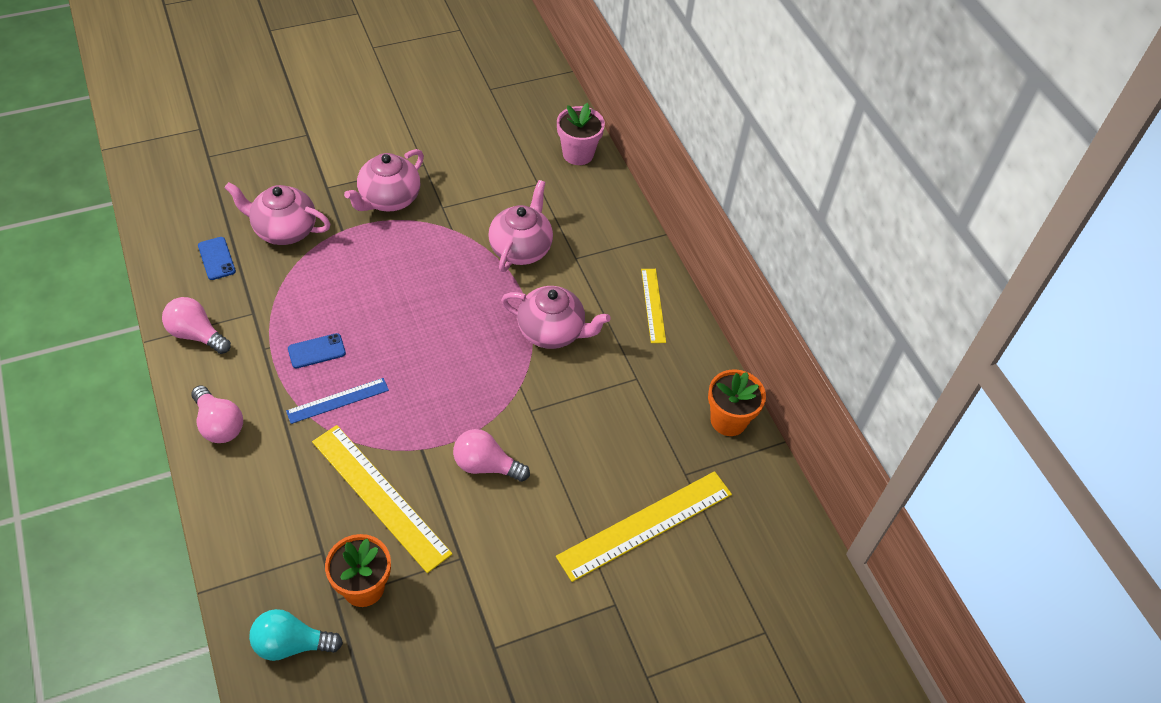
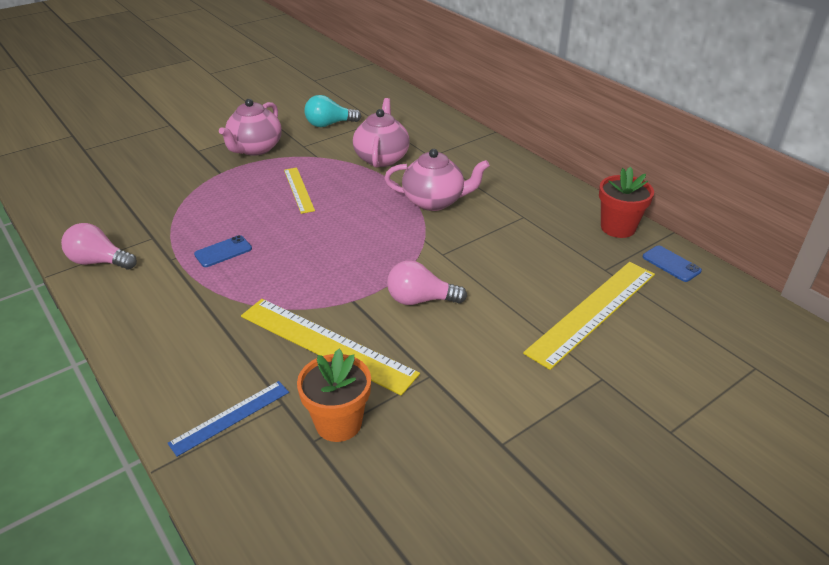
camera: 10 degrees left, 15 degrees down
pink light bulb [191,386,243,443] -> none
blue phone [198,237,236,280] -> blue phone moved to [643,245,702,282]
pink teapot [224,182,330,245] -> none
turquoise light bulb [249,609,343,661] -> turquoise light bulb moved to [304,95,361,127]
blue ruler [286,378,389,424] -> blue ruler moved to [168,381,289,457]
pink flower pot [557,103,605,165] -> none
yellow ruler [641,269,666,343] -> yellow ruler moved to [284,168,315,214]
orange flower pot [708,369,766,436] -> red flower pot [599,167,654,238]

